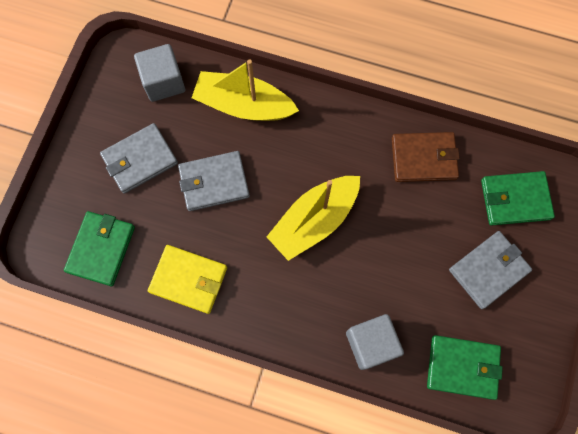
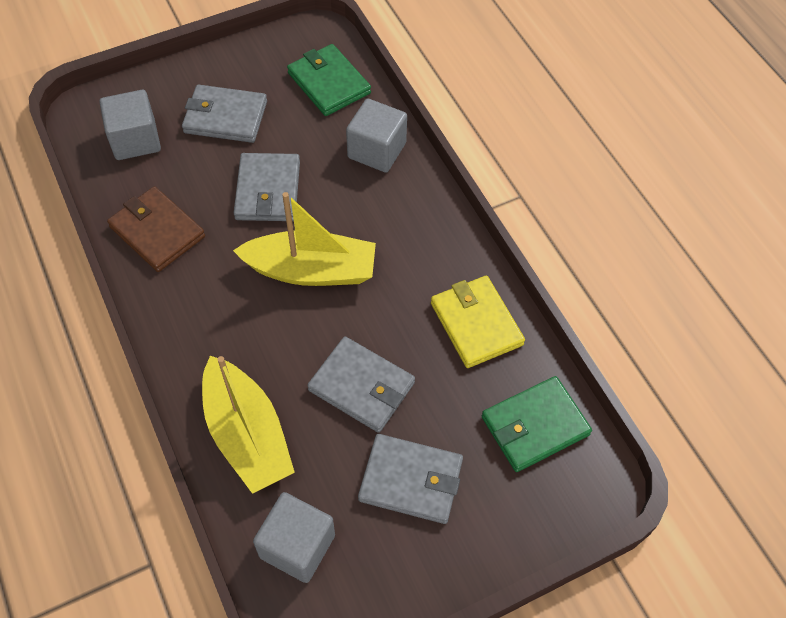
camera: 135 degrees left, 15 degrees down
green wallet [481,171,555,226] -> grey cube [99,90,161,160]
none -> grey wallet [234,153,300,221]

